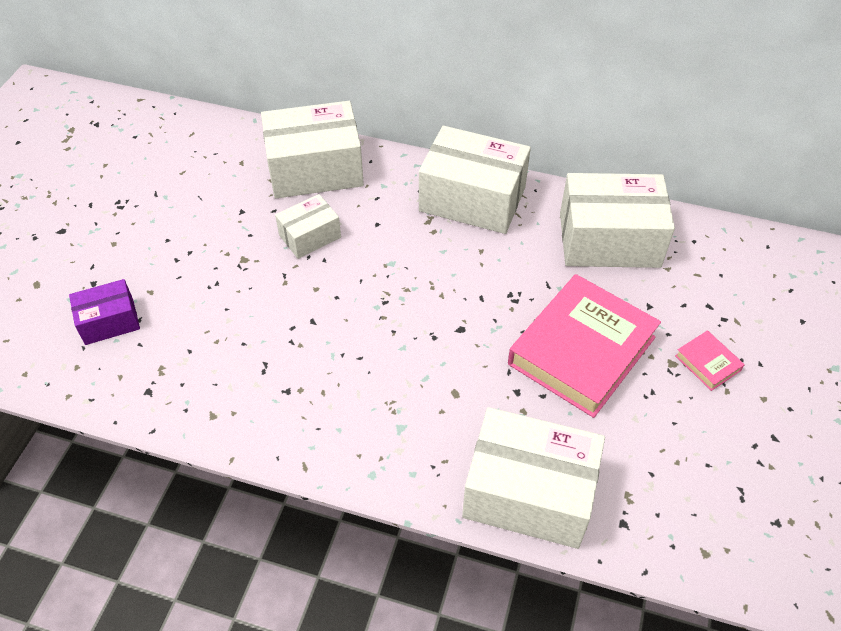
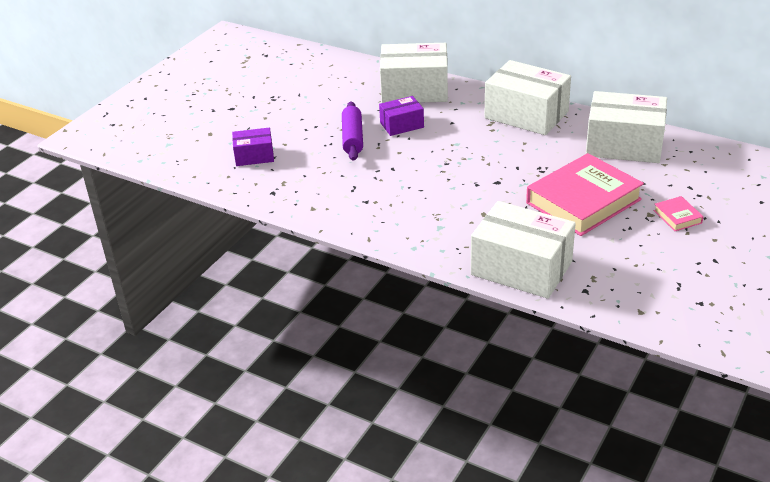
camera: 15 degrees right, 15 degrees down
white box [275,194,341,259] -> purple box [379,96,424,136]
none -> purple rolling pin [342,101,363,161]

